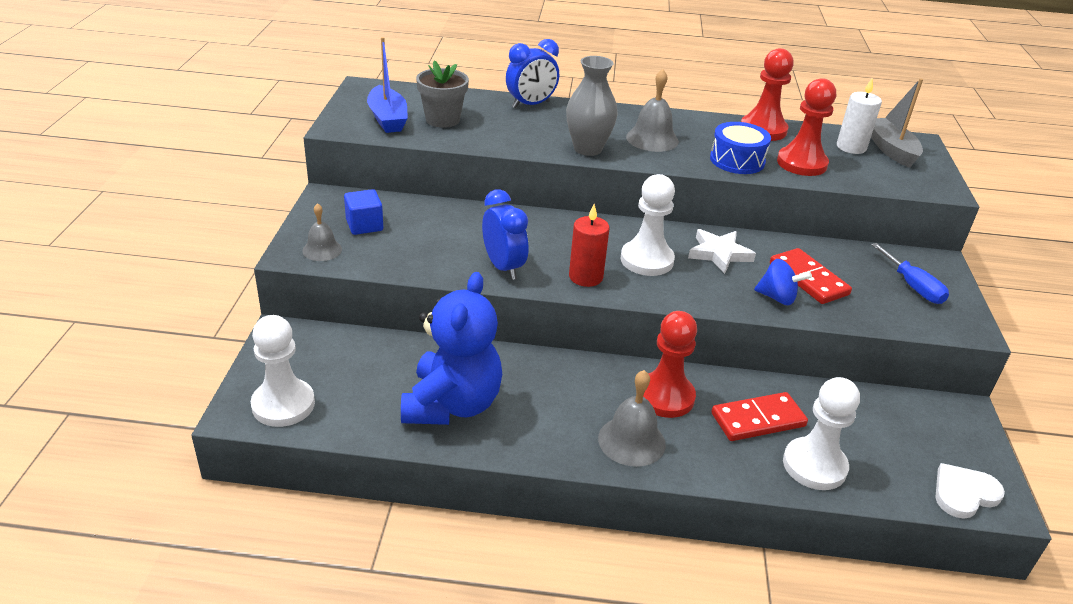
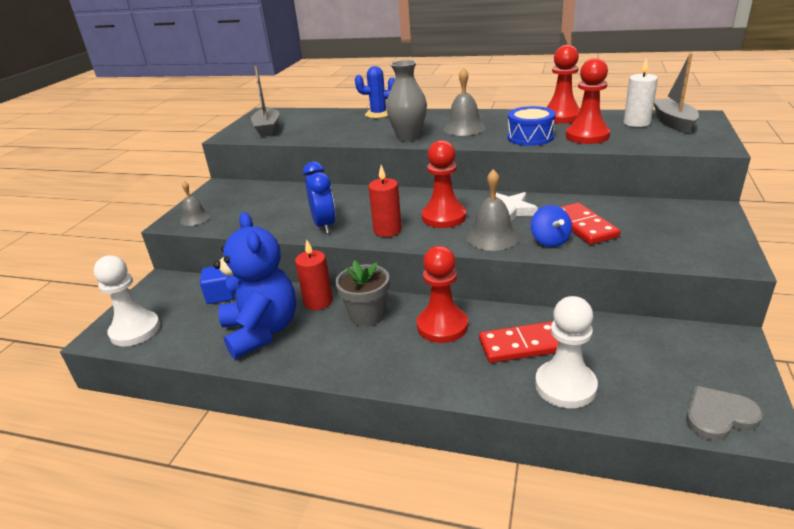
camera: 15 degrees right, 5 degrees down
blue cube [344,189,383,235] -> blue cube moved to [200,266,235,304]
blue boat [367,37,408,133] -> grey boat [251,66,279,137]
blue teddy bear [401,272,502,425] -> blue teddy bear turned 45 degrees counterclockwise [213,212,296,359]
grey flower pot [416,60,469,128] -> grey flower pot moved to [335,260,389,327]
blue clock [506,39,559,108] -> blue cactus [355,66,395,118]
grey bell [598,370,666,467] -> grey bell moved to [466,169,519,251]
white pawn [621,174,675,276] -> red pawn [422,140,466,228]
blue spinning top [754,259,812,305] -> blue spinning top turned 45 degrees clockwise [531,205,572,247]
blue screwdriver [871,243,949,304] -> none
white heart [935,463,1005,519] -> grey heart [686,386,763,441]
none -> red candle [295,240,333,310]

